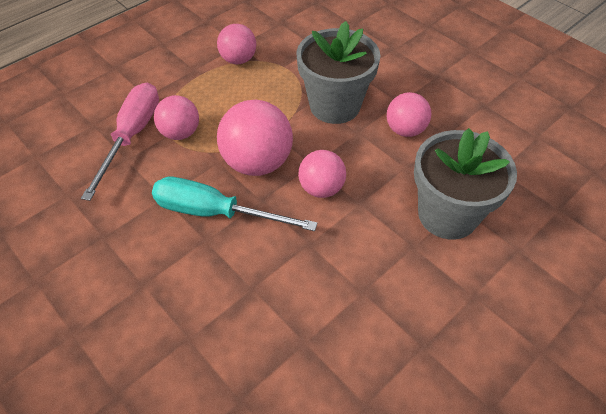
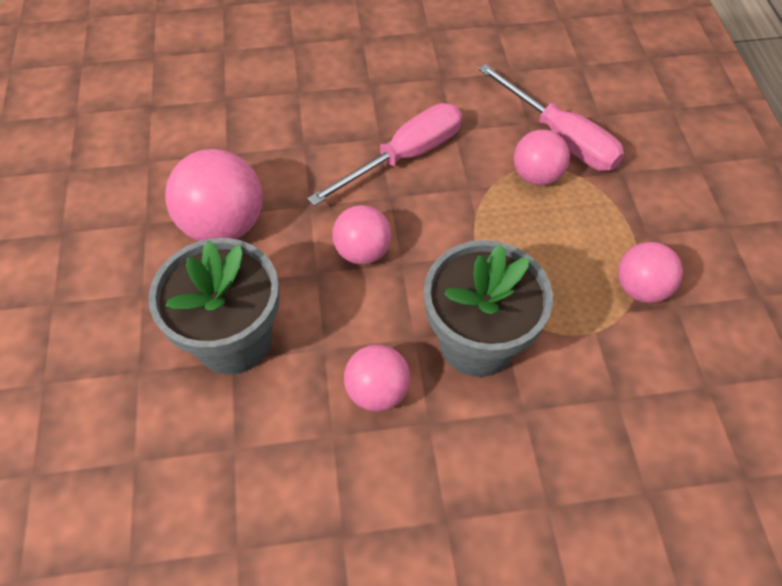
camera: 125 degrees right, 5 degrees up
turquoise screwdriver [152,177,317,231] -> pink screwdriver [307,103,462,206]
pink ball [217,100,293,176] -> pink ball moved to [165,149,263,241]

